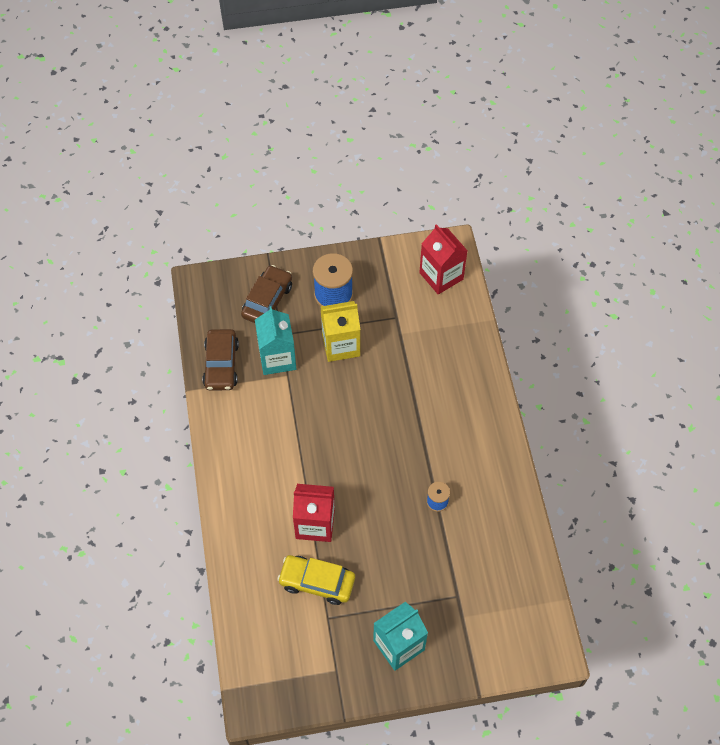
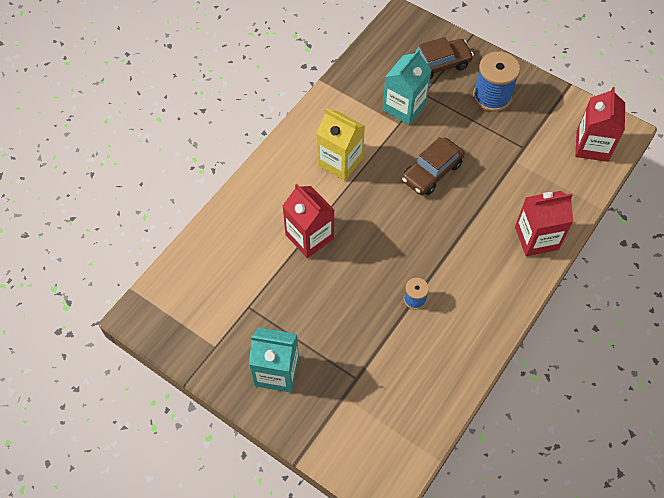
camera: 45 degrees right, 0 degrees up
brown car [202,329,239,391] -> brown car moved to [402,137,465,195]
yellow car [277,555,355,605] -> none
yellow carton [321,301,361,362] -> yellow carton moved to [316,108,365,181]
none -> red carton [515,191,573,256]

